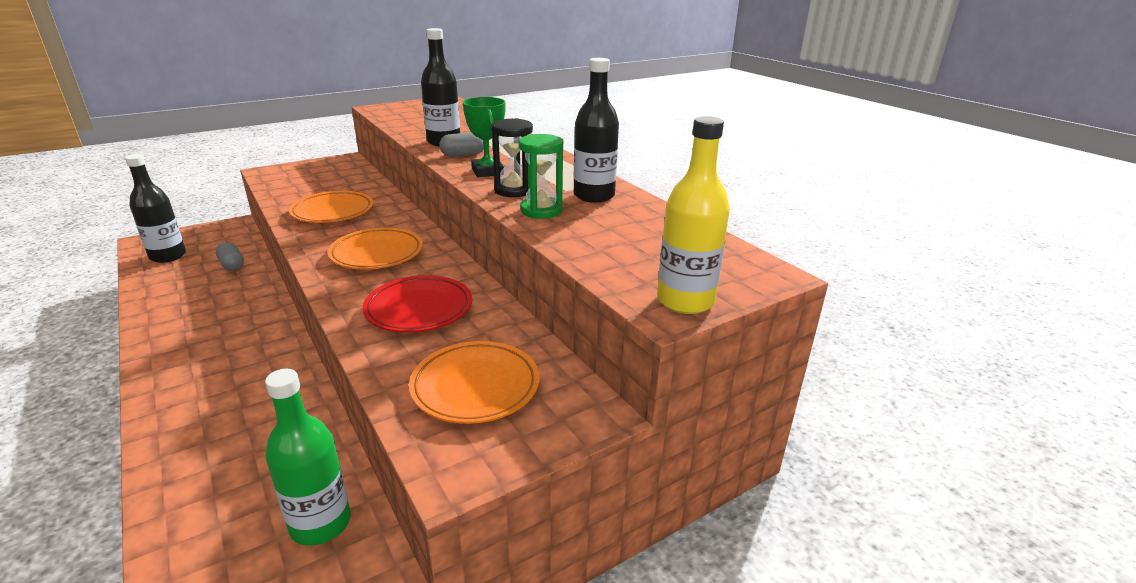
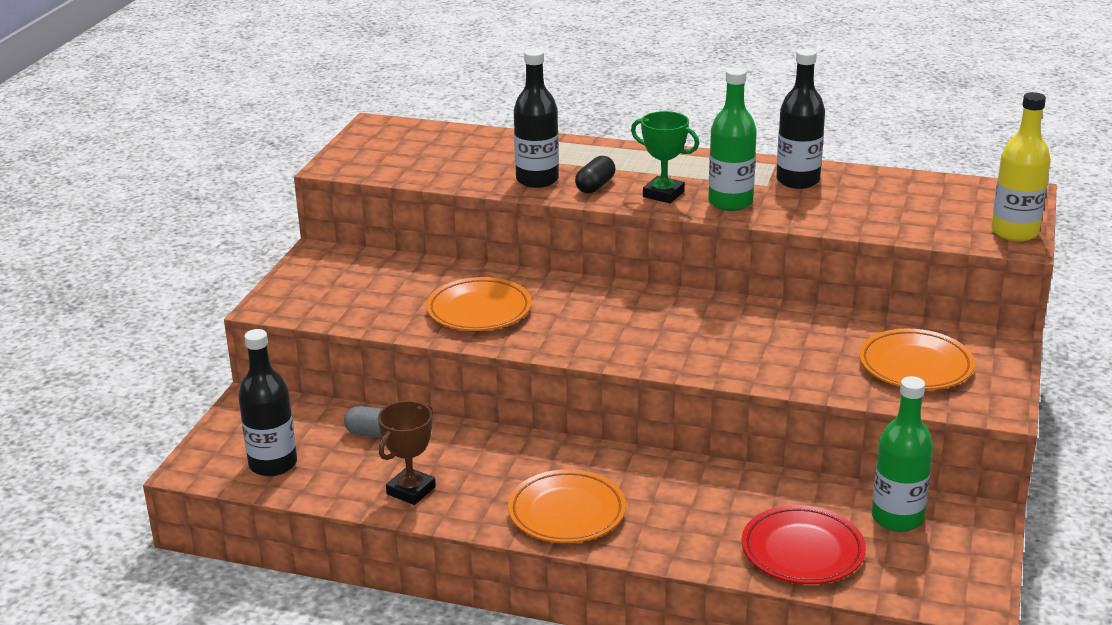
camera: 40 degrees left, 0 degrees up
orange plate [328,227,423,270] -> orange plate moved to [508,469,626,543]
red plate [362,275,472,333] -> red plate moved to [742,505,866,584]
grey capsule [439,132,484,157] -> black capsule [575,156,615,193]
black hourglass [491,118,533,197] -> green bottle [708,68,757,211]
green hourglass [519,134,563,219] -> none
none -> brown trophy [378,401,436,505]

